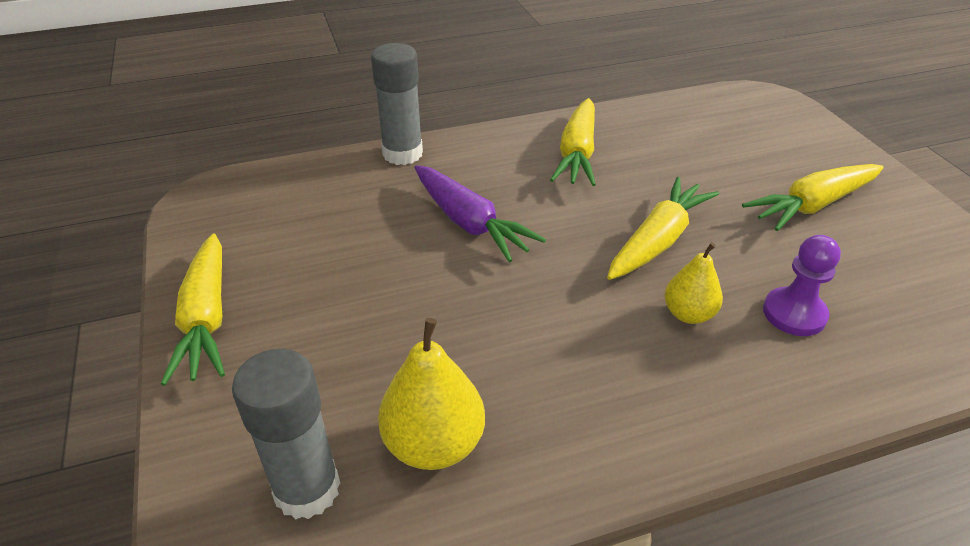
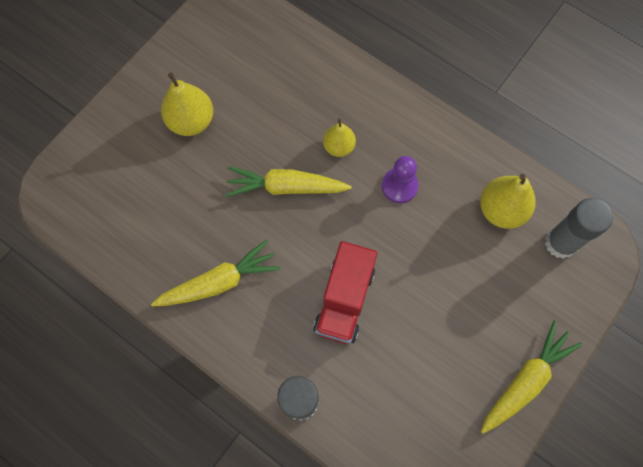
camera: 125 degrees left, 30 degrees up
purple carrot [415,165,546,262] -> red truck [313,241,377,344]
yellow carrot [742,164,884,231] -> yellow pear [161,72,213,136]
purple pawn [763,235,841,336] -> purple pawn moved to [382,156,418,203]

